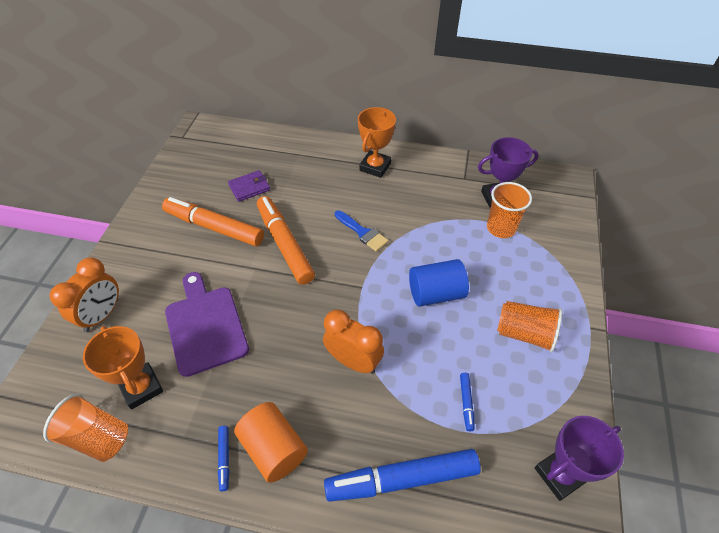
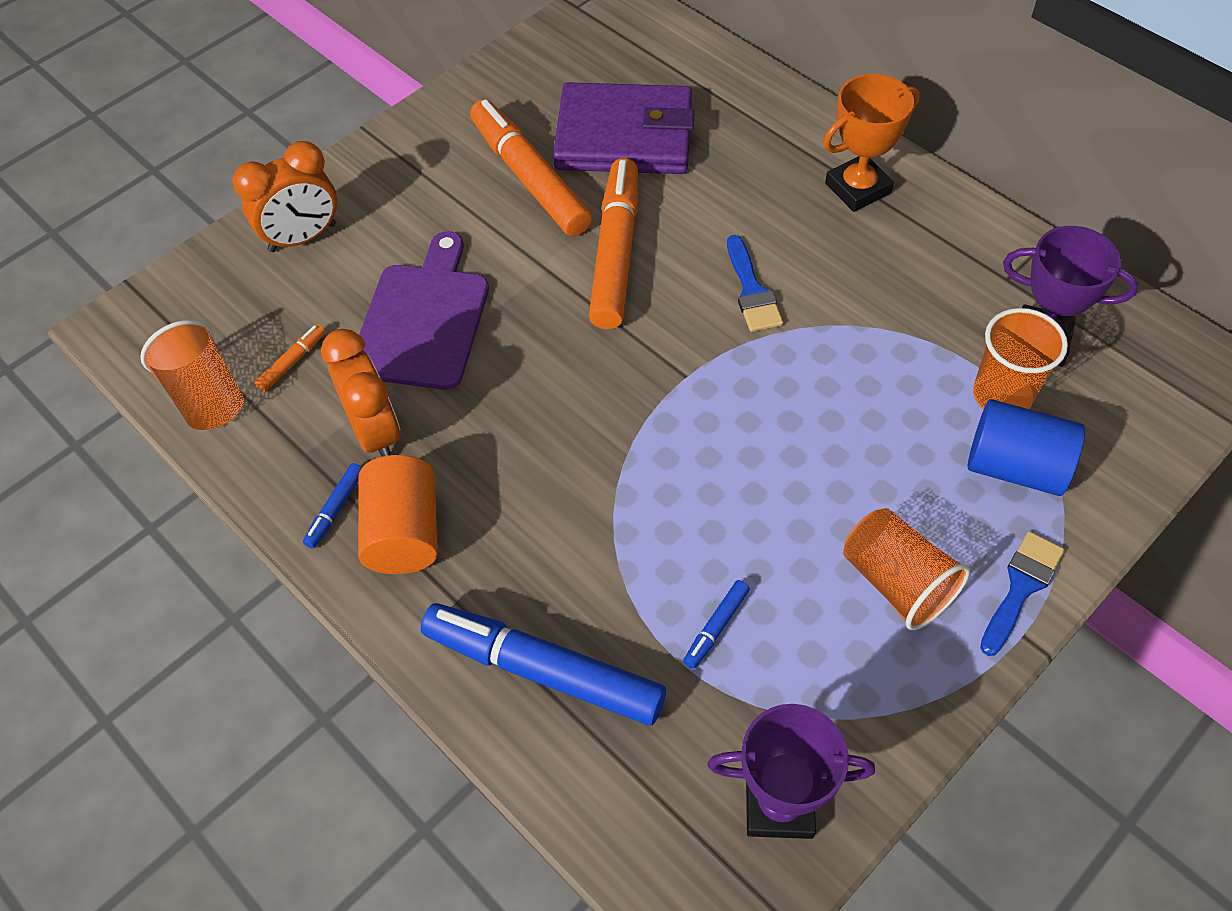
camera: 35 degrees right, 5 degrees up
orange trophy [83,326,163,410] -> orange marker [255,324,326,392]
purple wallet [228,170,270,202] -> purple wallet [553,82,695,174], size x2.08
orange clock [323,309,384,374] -> orange clock moved to [321,329,400,457]
blue cylinder [409,259,469,307] -> blue cylinder moved to [968,399,1085,496]
none -> blue brush [980,531,1065,656]

